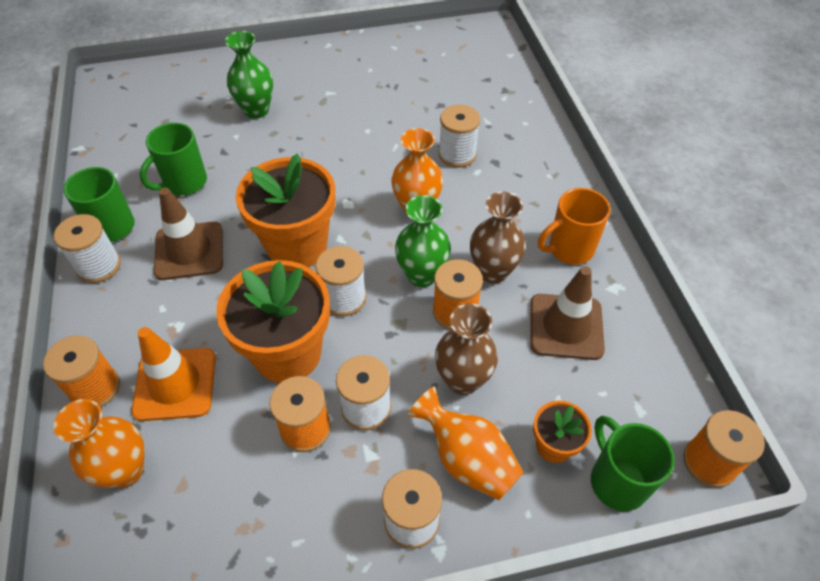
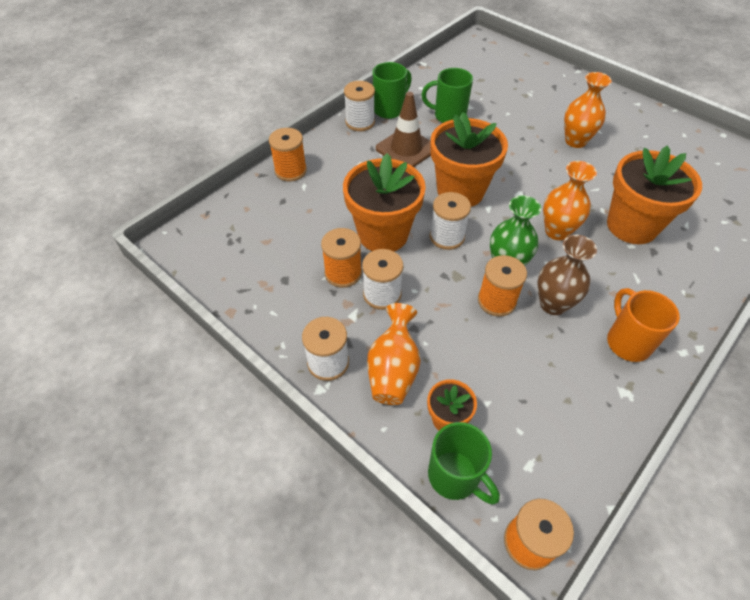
camera: 55 degrees right, 0 degrees up
orange vase [54,399,145,488] -> orange vase moved to [564,72,612,148]
orange traffic cone [131,327,216,421] -> none
green vase [225,31,273,119] -> none
brown vase [435,303,498,395] -> none
white spool [438,105,480,168] -> orange flower pot [607,146,702,244]
brown traffic cone [530,266,605,360] -> none
orange mug [538,188,611,265] -> orange mug turned 45 degrees clockwise [607,288,680,362]
green mug [591,416,674,511] -> green mug turned 105 degrees clockwise [428,422,500,504]

